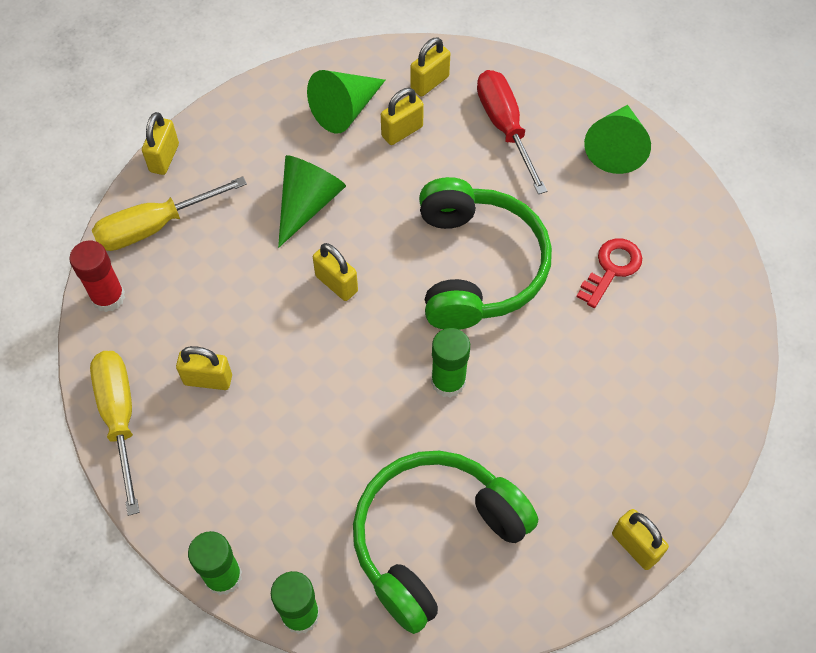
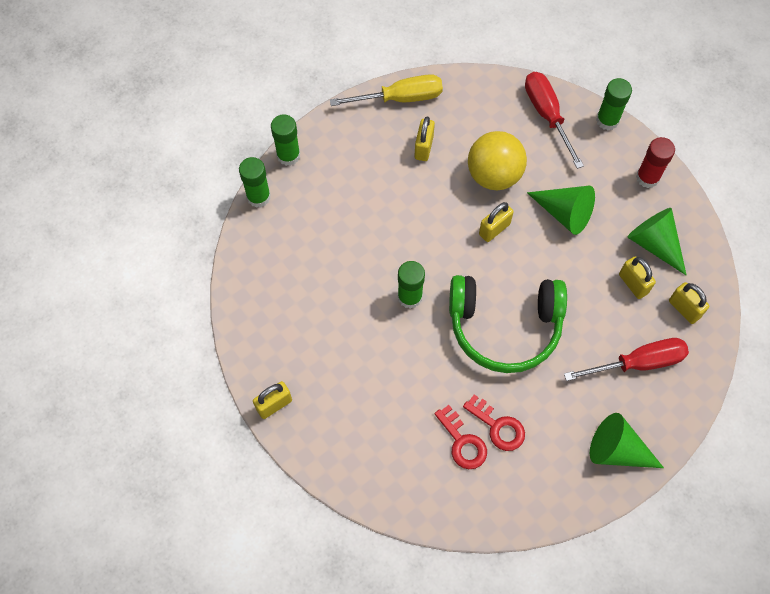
camera: 95 degrees right, 5 degrees up
red glue stick [69,241,125,312] -> red glue stick moved to [636,137,675,188]
yellow screwdriver [92,176,247,251] -> red screwdriver [525,72,584,169]
yellow padlock [142,112,179,175] -> green glue stick [596,78,632,130]
green headphones [353,451,538,634] -> none
none -> red key [434,405,487,469]
none -> yellow ball [468,131,527,190]

